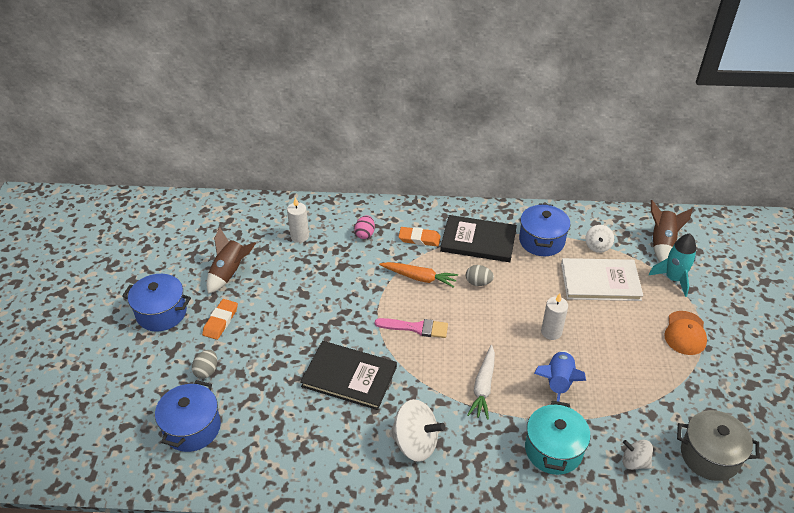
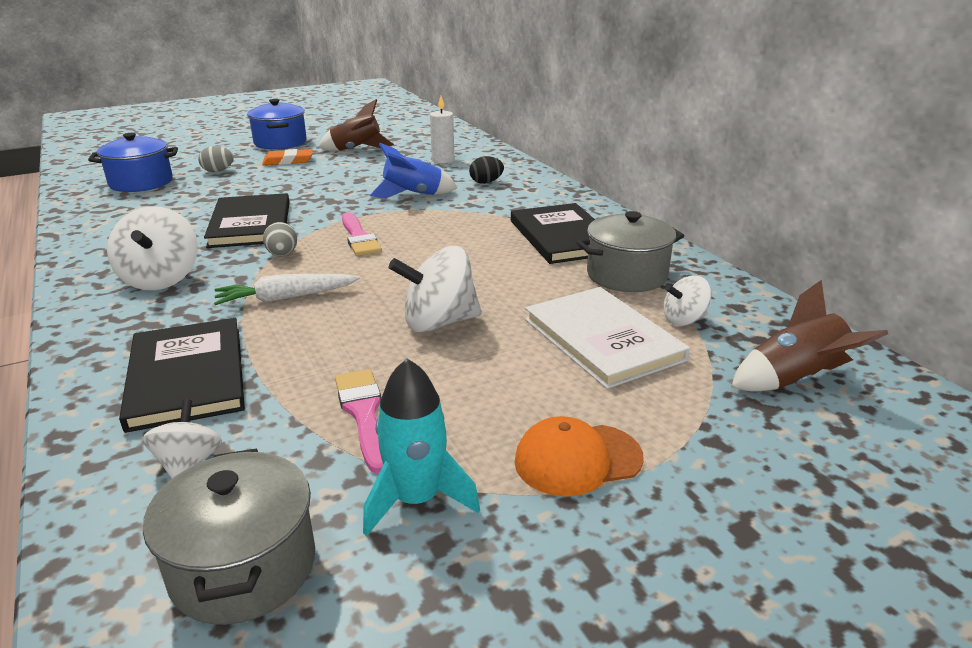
camera: 60 degrees right, 15 degrees down
pink egg [354,215,375,239] -> black egg [469,156,504,184]
orange carrot [379,262,458,288] -> none
orange eraser [399,227,441,247] -> none
grey egg [466,265,494,286] -> grey egg moved to [263,222,297,256]
blue pot [519,203,570,256] -> grey pot [576,211,684,292]
turquoise pot [525,401,591,475] -> black book [119,318,245,433]
blue rocket [534,350,586,402] -> blue rocket moved to [369,142,457,198]
white candle [541,293,568,340] -> white spinning top [389,246,482,333]
turquoise rocket [649,234,696,297] -> turquoise rocket moved to [363,359,480,536]
none -> pink brush [335,369,383,474]

